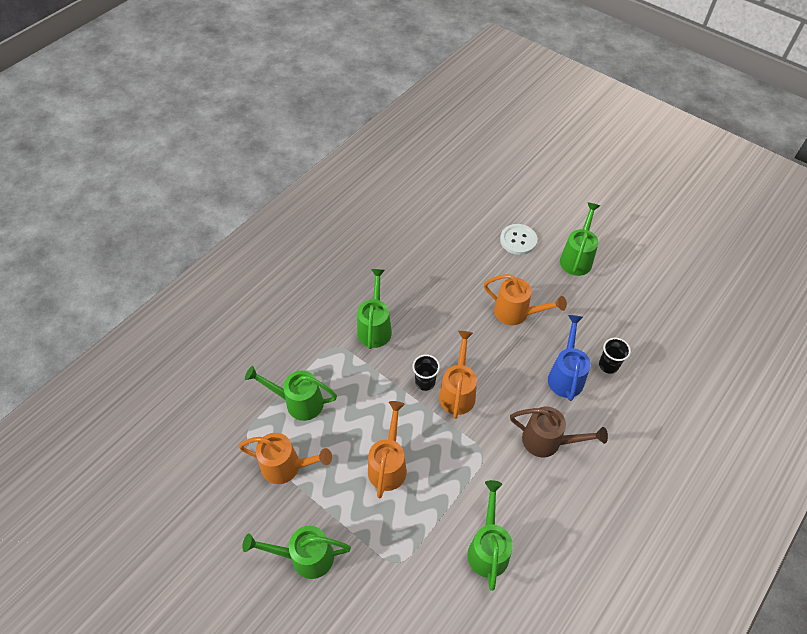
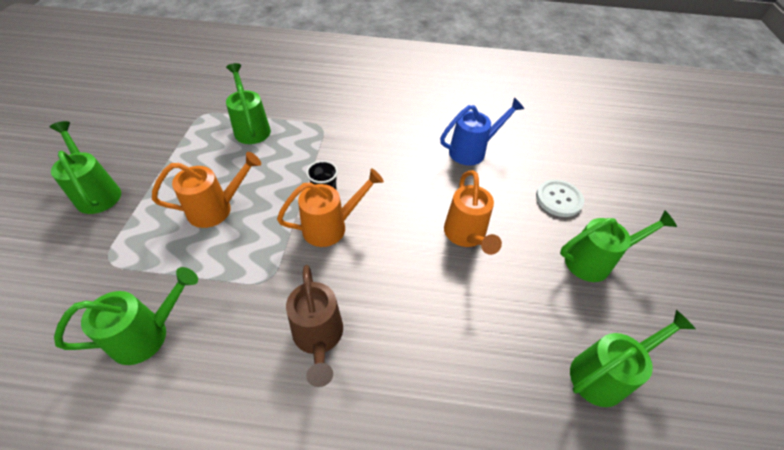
camera: 55 degrees right, 5 degrees down
orange watering can [239,433,332,484] -> none
green watering can [357,269,392,349] -> green watering can moved to [570,310,696,407]
blue watering can [548,315,591,401] -> blue watering can moved to [440,98,524,166]
black cup [599,338,631,374] -> none

